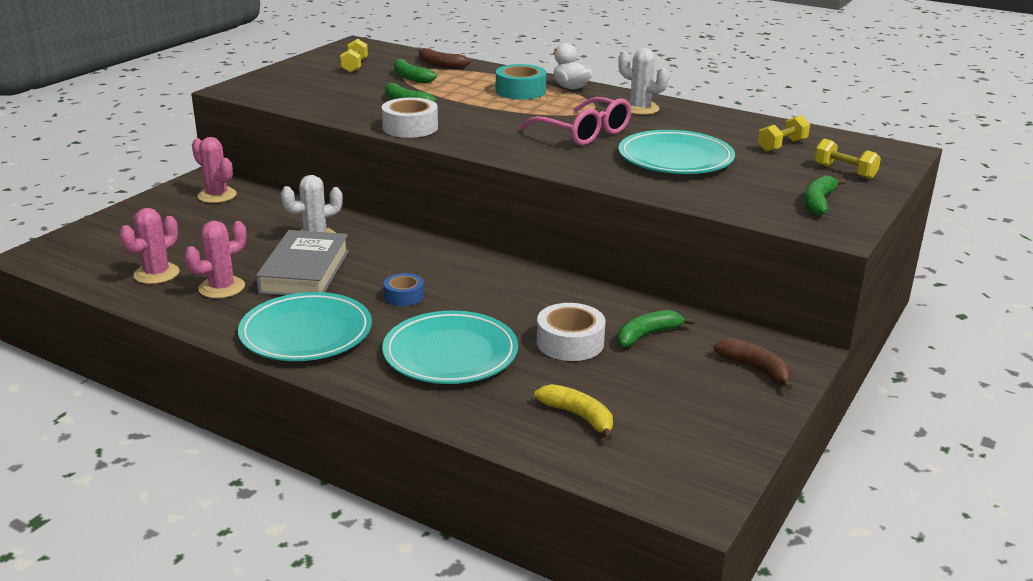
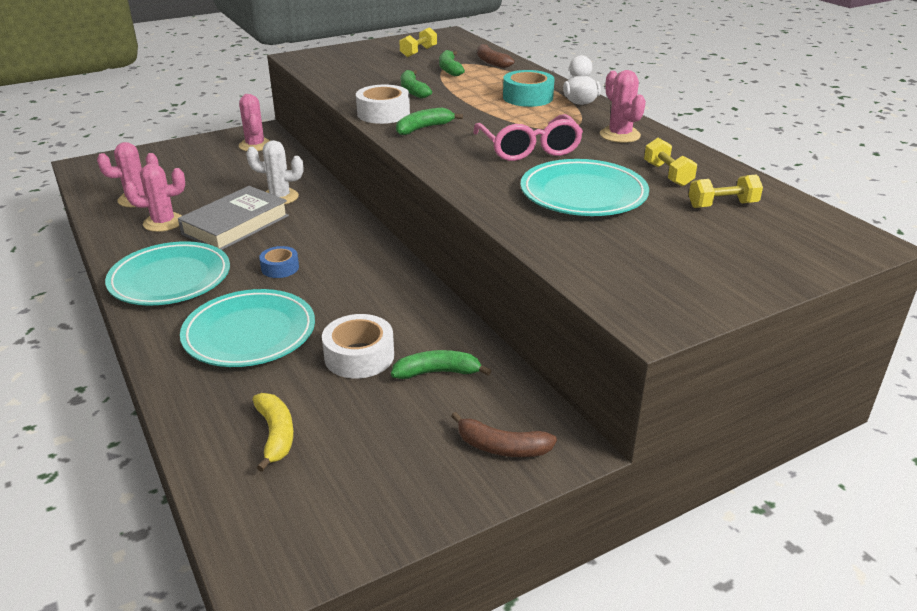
camera: 30 degrees right, 5 degrees up
white cactus [618,48,669,115] -> pink cactus [600,70,646,143]
brown banana [713,338,792,390] -> brown banana turned 120 degrees clockwise [451,412,557,457]
green banana [804,175,846,216] -> green banana moved to [396,108,463,135]
yellow dumbbell [814,138,881,179] -> yellow dumbbell moved to [644,138,697,186]

